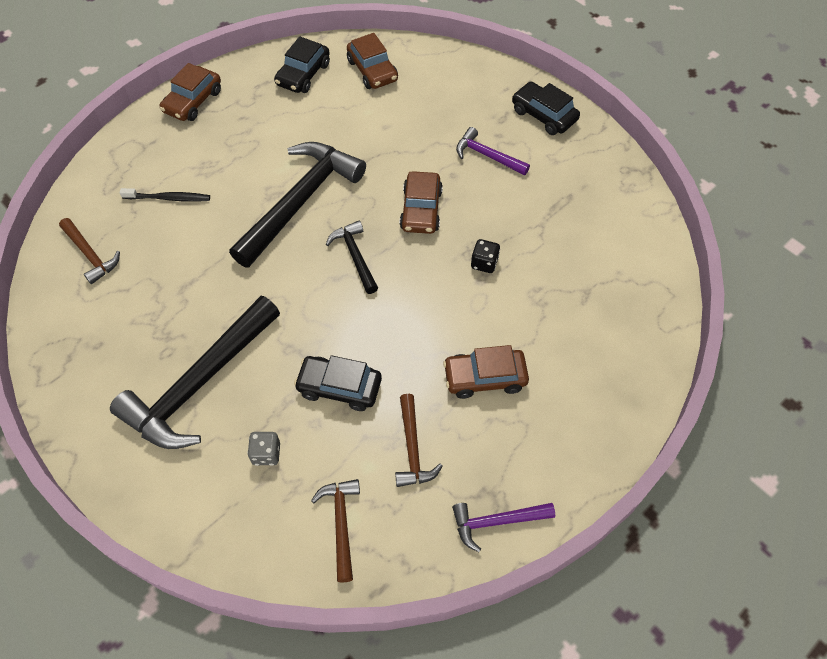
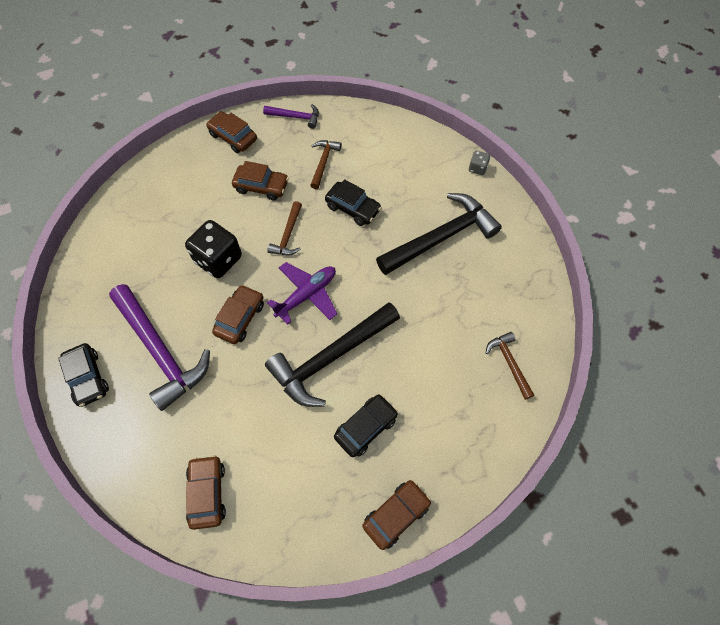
camera: 160 degrees left, 5 degrees up
black toothbrush [120,188,210,202] -> none
grey dice [247,432,280,466] -> grey dice moved to [469,151,490,175]
black car [274,37,330,93] -> black car moved to [334,394,398,457]
brown hammer [311,479,360,582] -> brown hammer moved to [267,201,302,255]
black hammer [326,221,378,294] -> purple plane [267,262,337,325]
purple hammer [456,127,530,175] -> purple hammer [109,284,210,411], size x2.03
black dice [471,239,500,273] -> black dice [185,220,242,278], size x2.10
none -> brown car [206,111,257,153]

